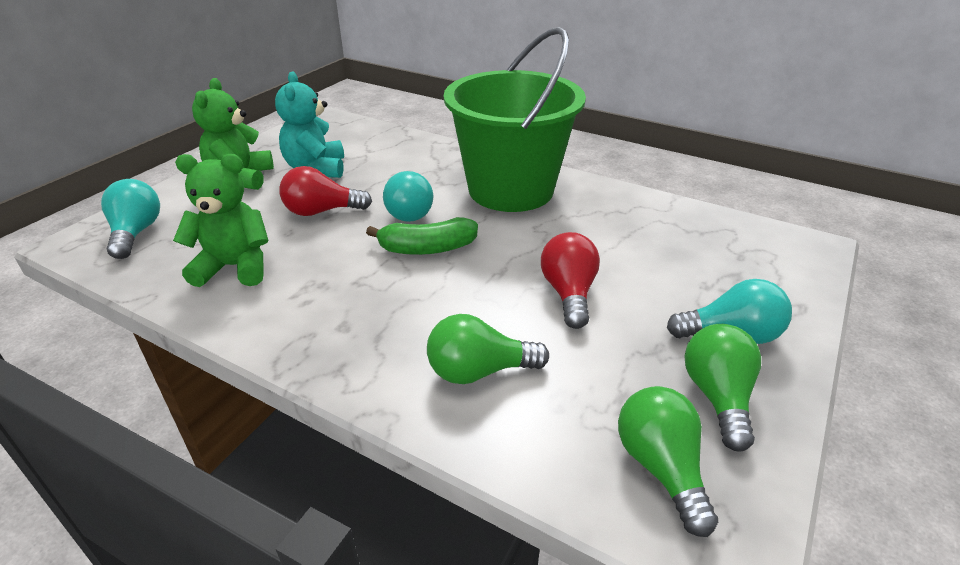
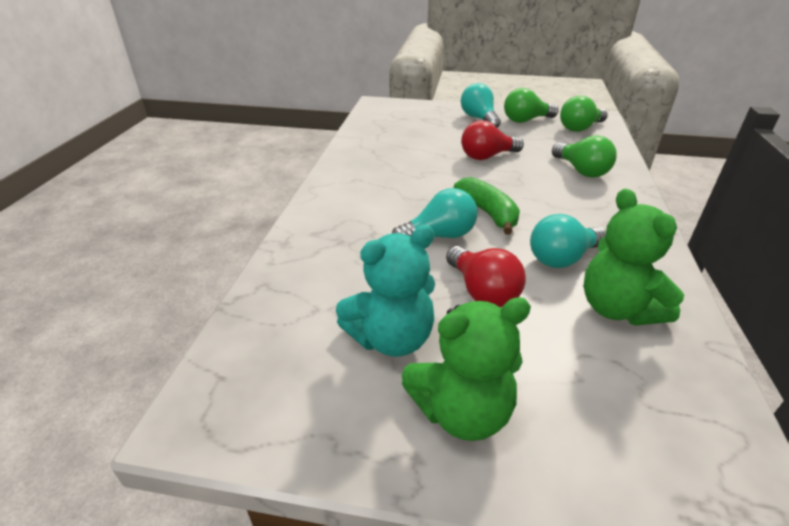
camera: 110 degrees left, 0 degrees up
turquoise light bulb [101,179,160,259] -> turquoise light bulb moved to [530,214,606,268]
green bucket [444,27,586,212] -> none

